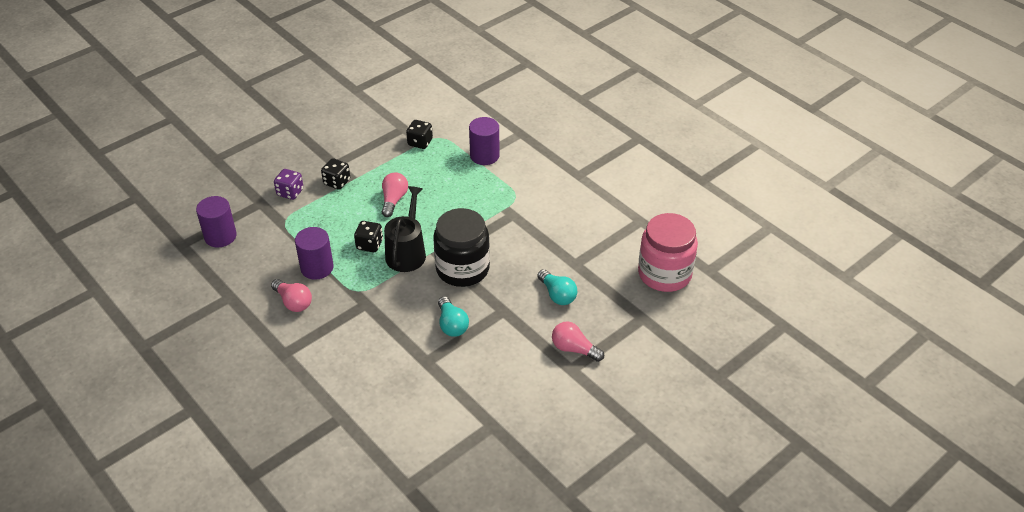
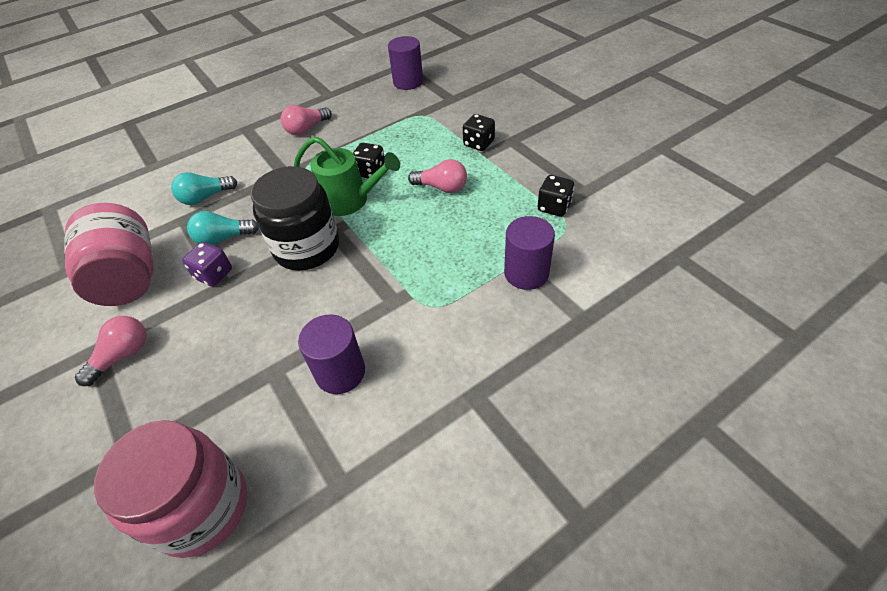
camera: 100 degrees right, 5 degrees up
purple dice [274,169,304,200] -> purple dice moved to [182,242,232,286]
purple cylinder [295,227,334,280] -> purple cylinder moved to [298,314,365,394]
black watering can [384,186,426,272] -> green watering can [294,136,400,216]
turquoise light bulb [537,269,577,305] -> turquoise light bulb moved to [171,172,237,205]
none -> pink jar [64,203,153,306]

